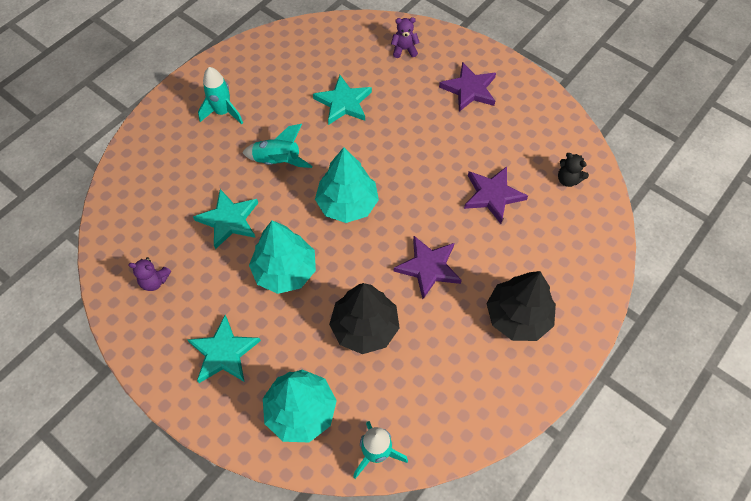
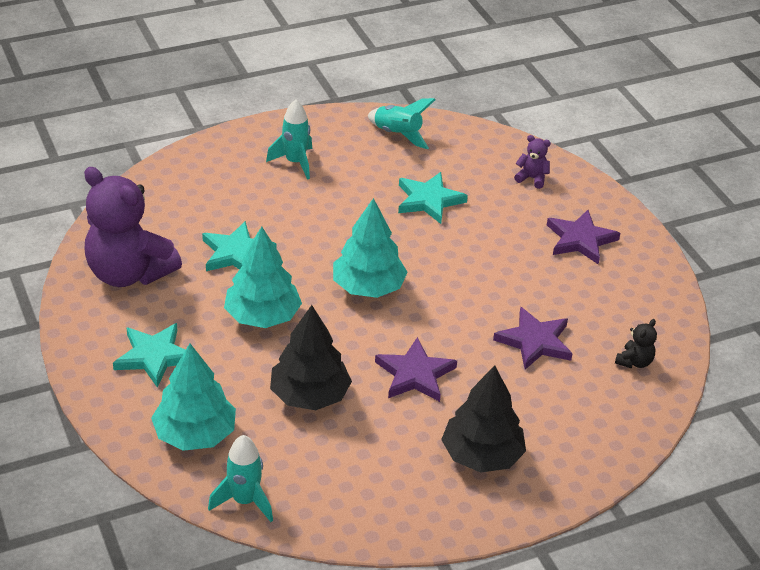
camera: 25 degrees right, 20 degrees down
purple teddy bear [129,257,171,291] -> purple teddy bear [84,167,182,287], size x2.48
turquoise rocket [242,124,312,168] -> turquoise rocket moved to [368,98,436,149]
black teddy bear [558,153,589,187] -> black teddy bear turned 120 degrees counterclockwise [615,319,657,368]

